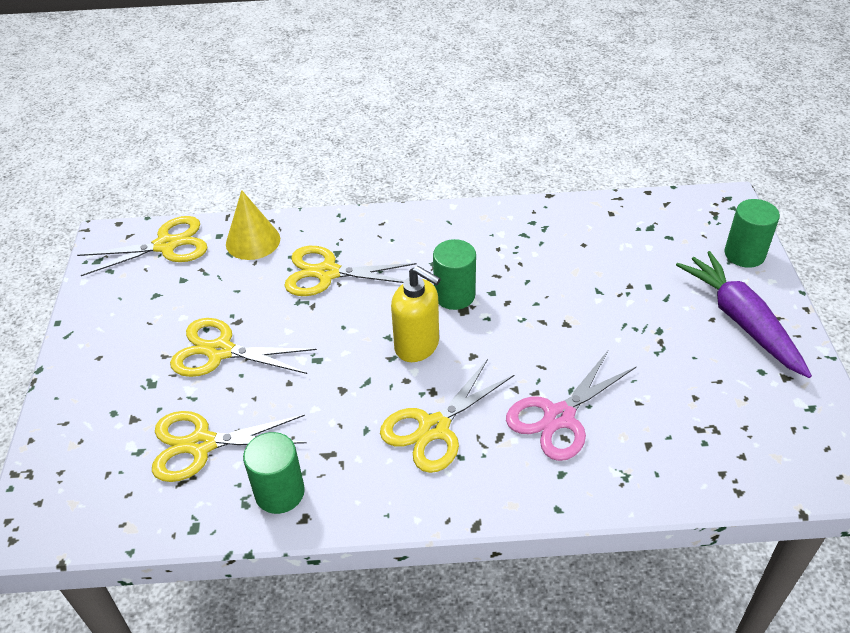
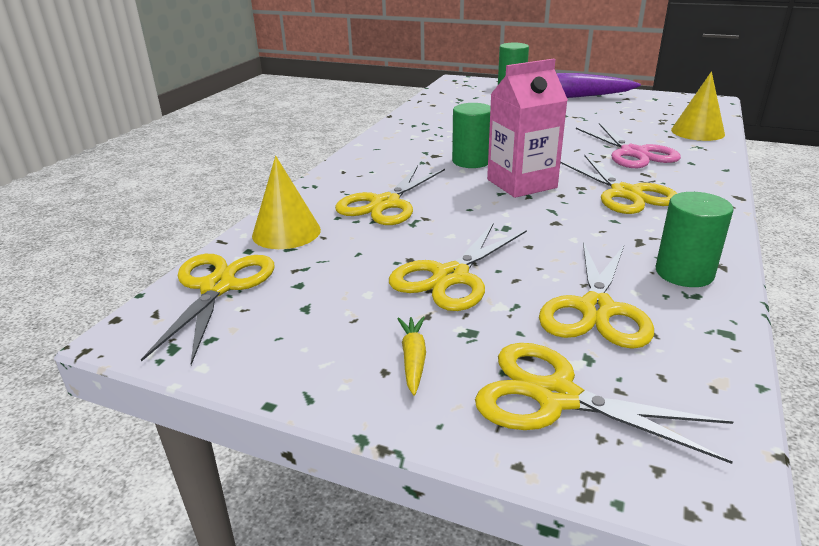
camera: 65 degrees left, 15 degrees down
yellow soap dispenser [391,266,441,362] -> pink carton [487,58,568,198]
none -> yellow carrot [397,317,426,396]
none -> yellow scissors [475,343,734,464]
none -> yellow cone [671,71,725,141]

